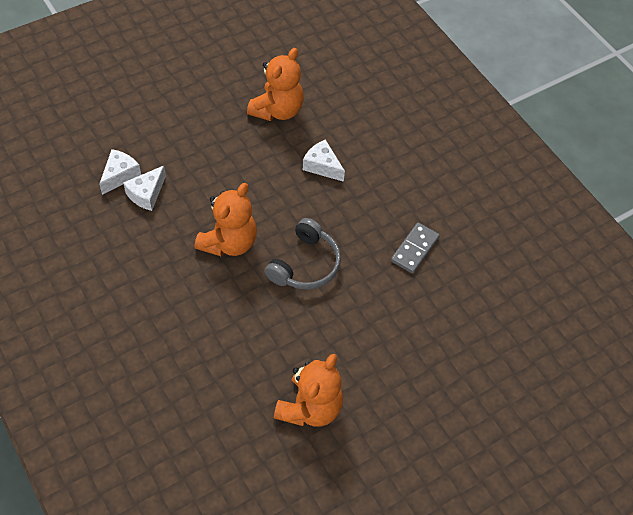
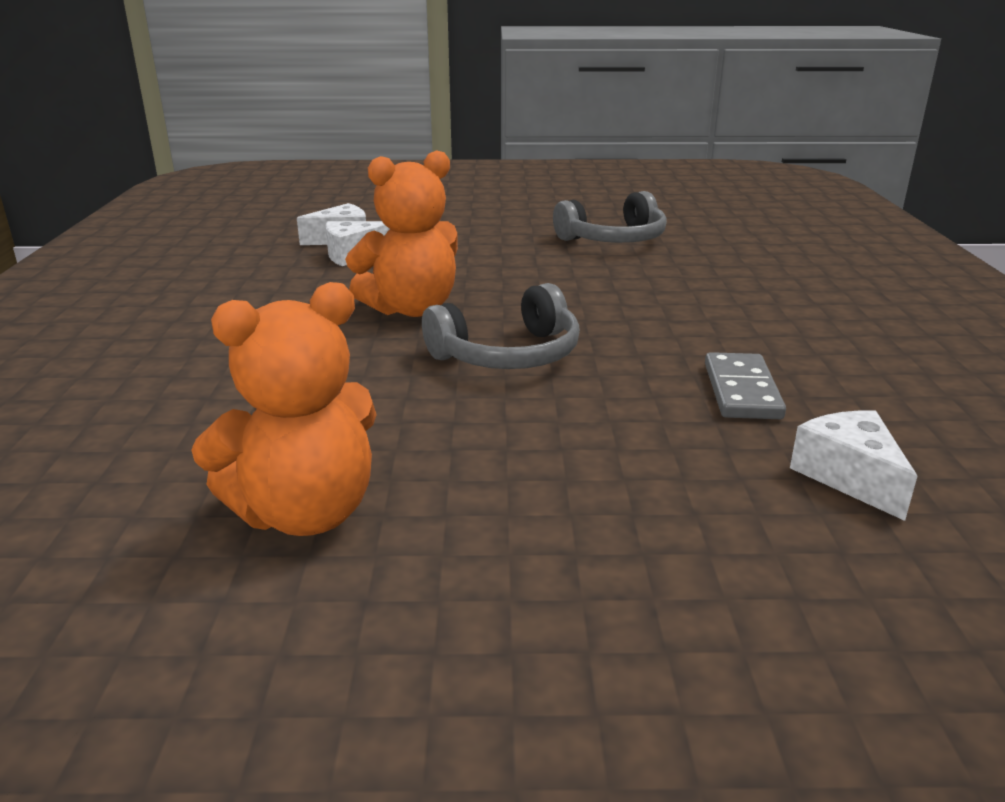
camera: 35 degrees right, 30 degrees down
orange teddy bear [247,48,304,121] -> grey headphones [553,191,667,243]
white cheese [303,139,345,182] -> white cheese moved to [790,410,917,521]
grey domino [391,223,440,273] -> grey domino turned 60 degrees counterclockwise [705,352,786,419]

